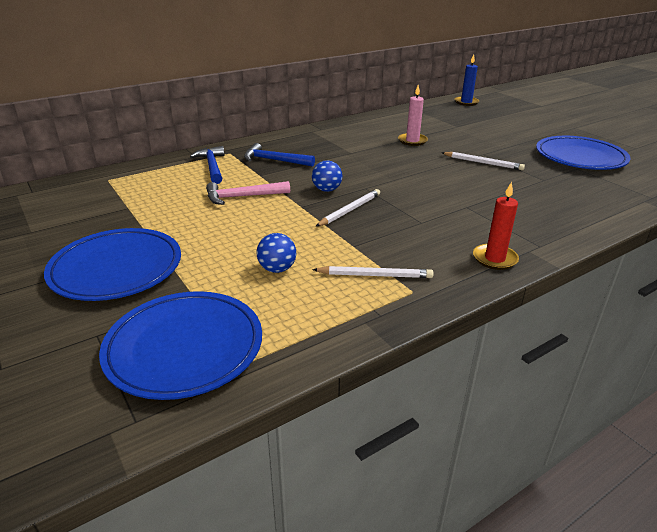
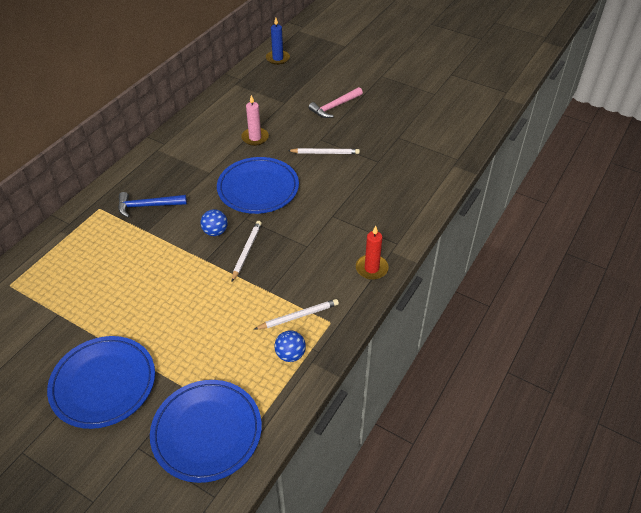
camera: 25 degrees left, 15 degrees up
blue hammer [190,146,224,184] -> none
pink hammer [206,181,290,205] -> pink hammer moved to [308,87,363,118]
blue ball [256,233,296,273] -> blue ball moved to [274,330,306,362]
blue plate [536,136,631,170] -> blue plate moved to [217,157,299,214]

